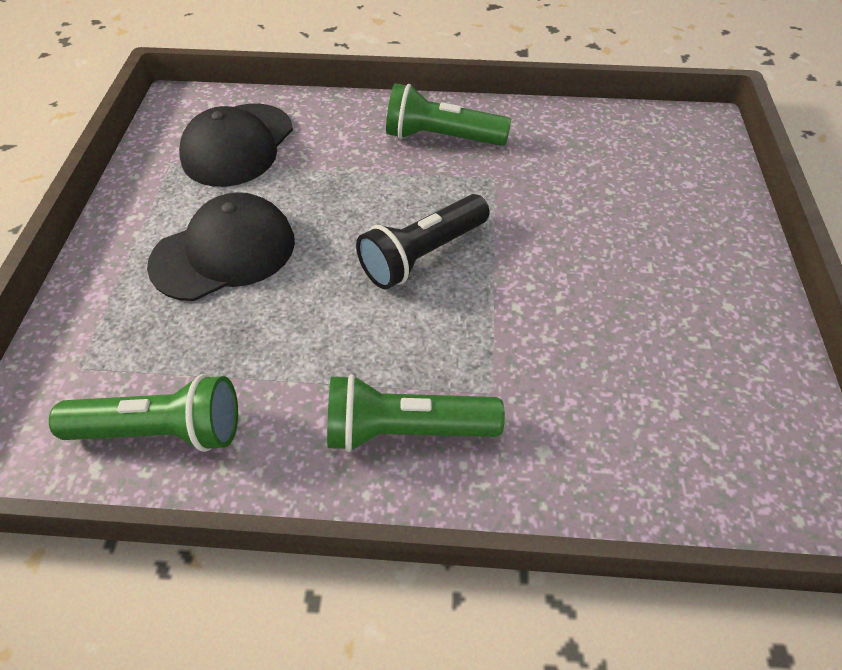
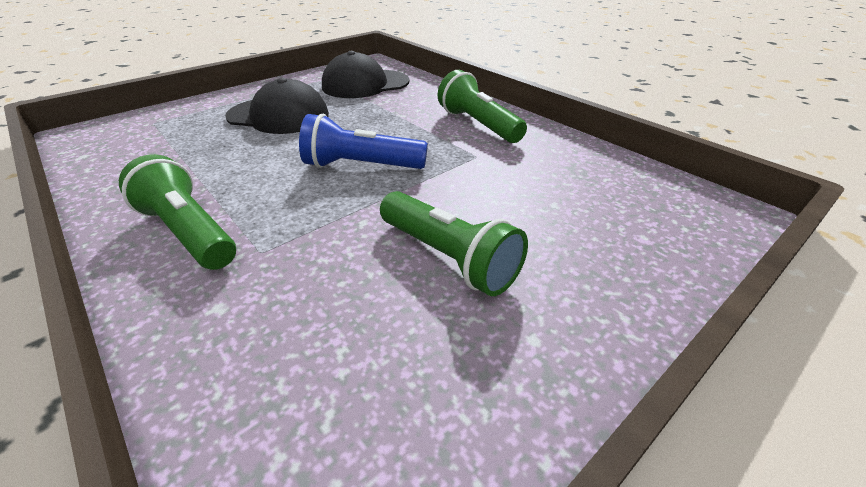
camera: 45 degrees right, 15 degrees down
green flashlight [49,374,238,452] -> green flashlight moved to [380,191,528,296]
black flashlight [356,194,490,289] -> blue flashlight [299,114,428,169]

